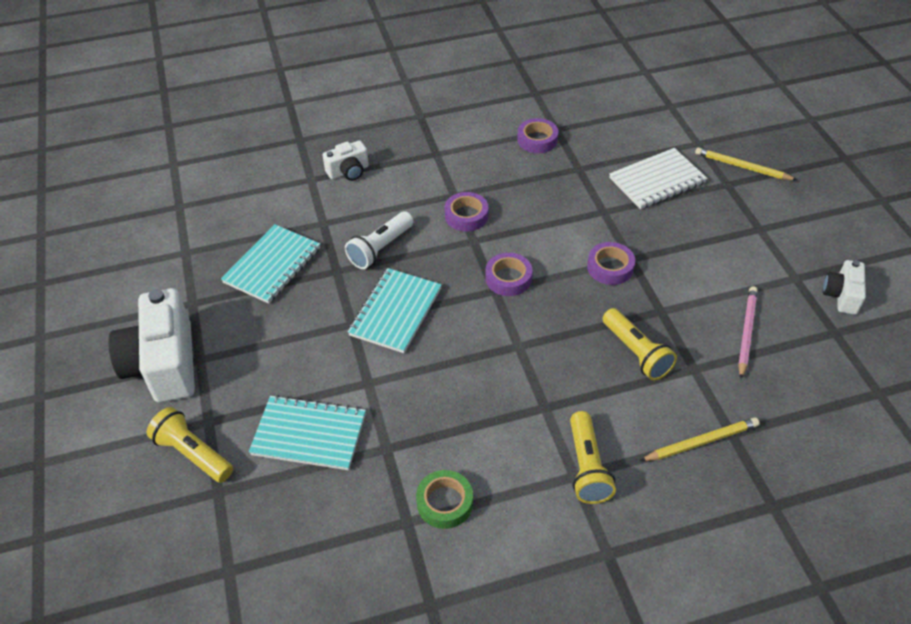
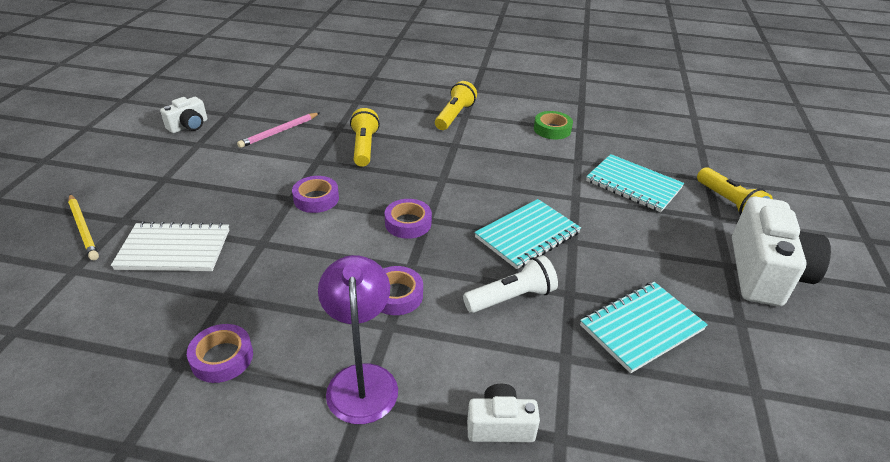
camera: 155 degrees left, 10 degrees down
yellow pencil [640,417,760,461] -> none
none -> purple lamp [318,255,398,424]

